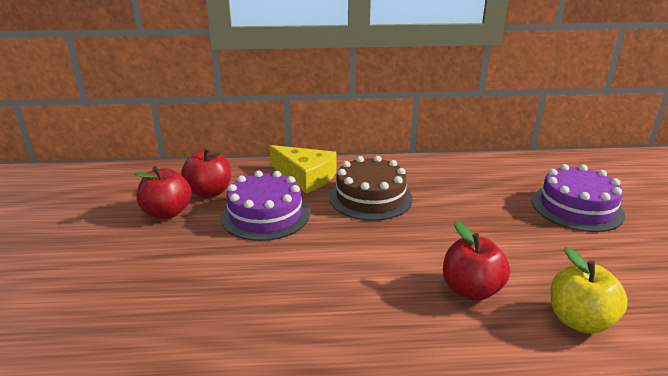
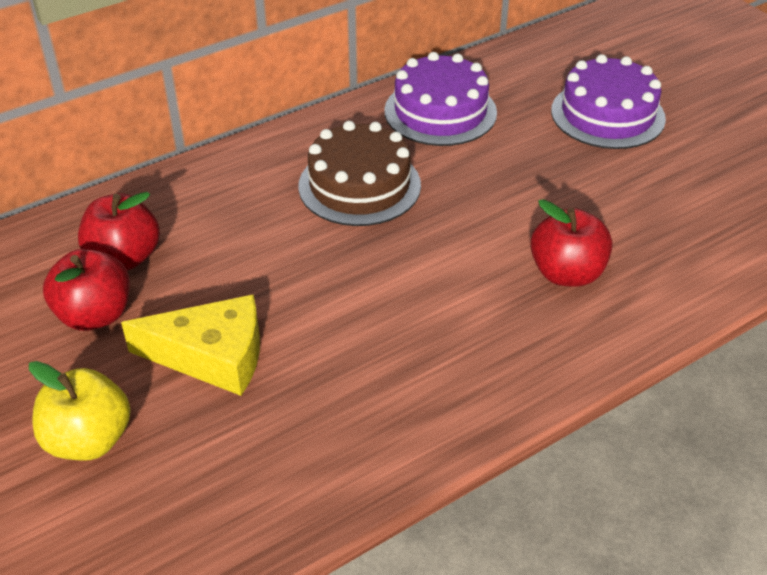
camera: 30 degrees left, 15 degrees up
purple cake [221,171,310,241] -> purple cake moved to [384,52,497,146]
yellow cheese [269,145,336,193] -> yellow cheese moved to [121,294,260,396]
yellow apple [550,247,628,334] -> yellow apple moved to [29,361,131,461]

